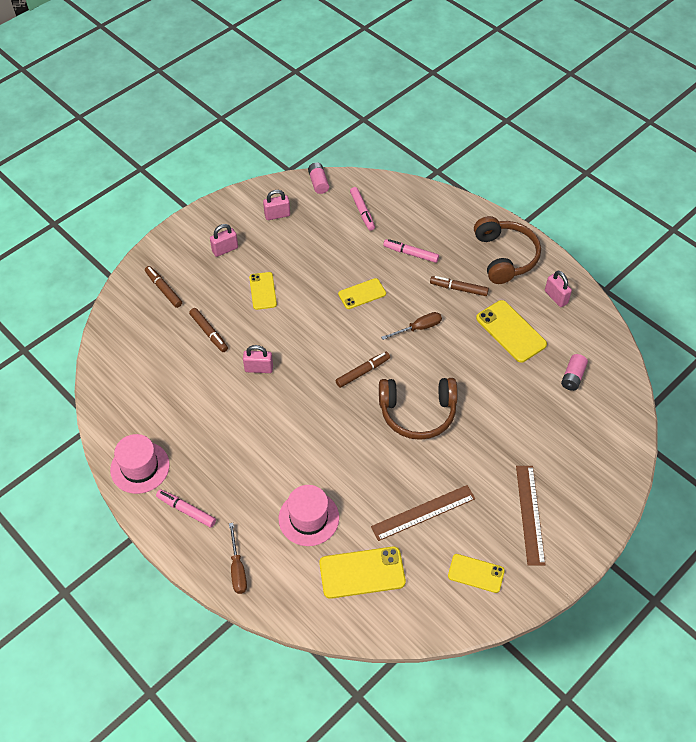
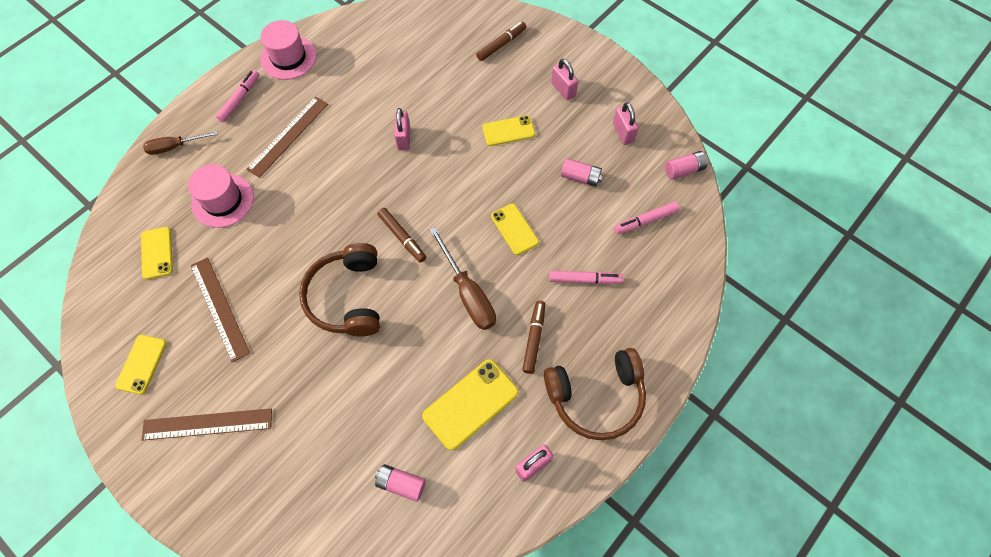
camera: 85 degrees right, 10 degrees up
brown marker [189,308,228,352] -> none
yellow phone [319,547,406,599] -> yellow phone [141,227,173,279], size x0.64
brown screwdriver [381,312,442,340] -> brown screwdriver [429,227,496,330], size x1.54
pink marker [383,239,439,263] -> pink marker turned 75 degrees clockwise [549,271,623,284]
none -> brown ruler [246,96,328,178]
none -> pink battery [561,158,603,187]

